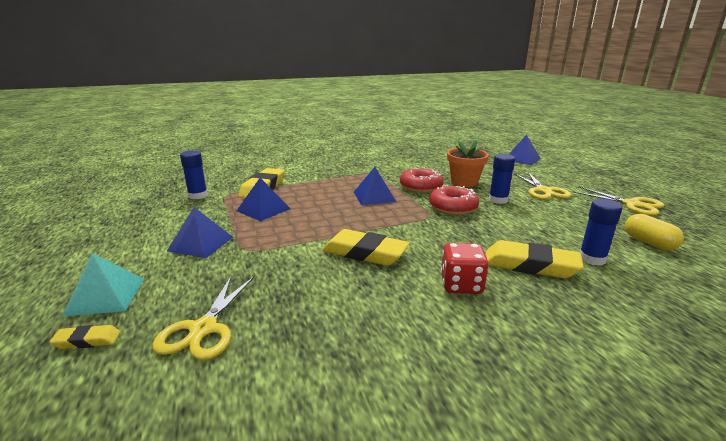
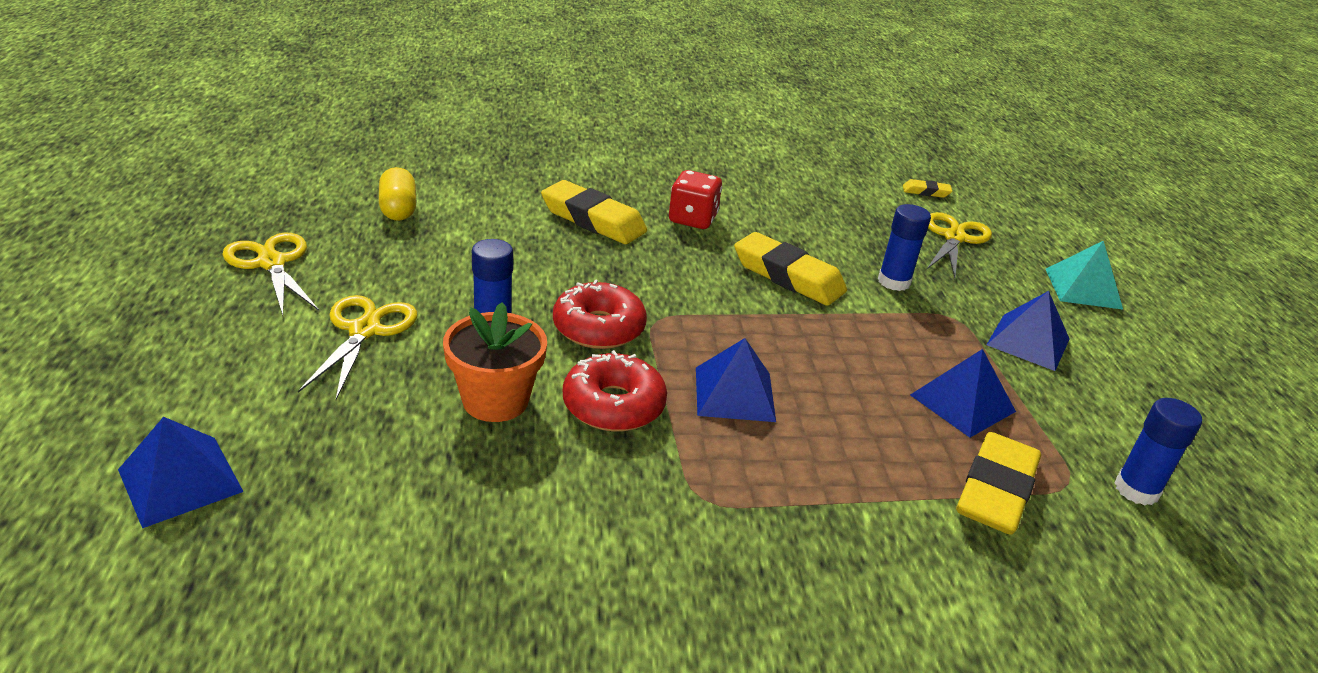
camera: 170 degrees left, 10 degrees up
yellow eraser [50,325,121,349] -> yellow eraser moved to [903,179,952,198]
blue glue stick [580,199,622,266] -> blue glue stick moved to [878,204,931,291]

